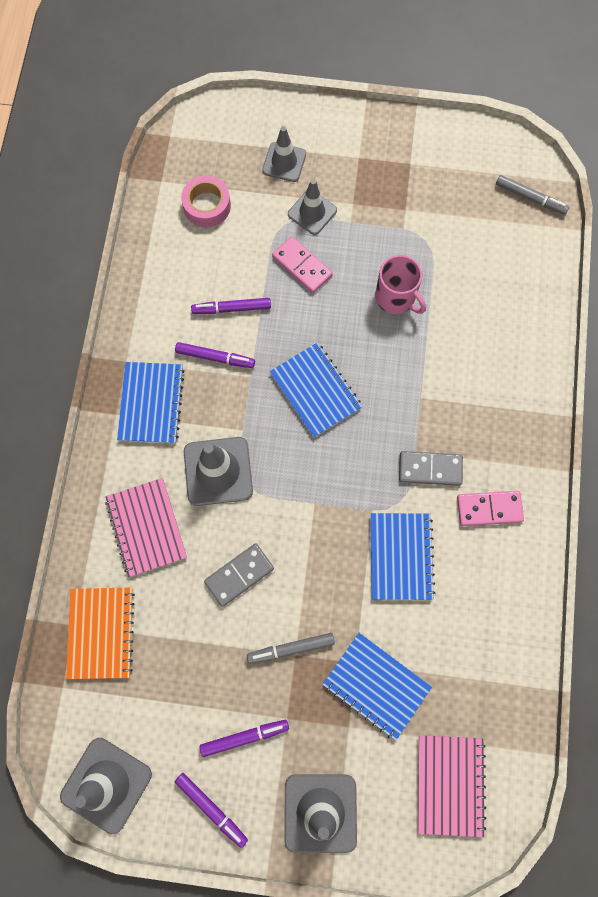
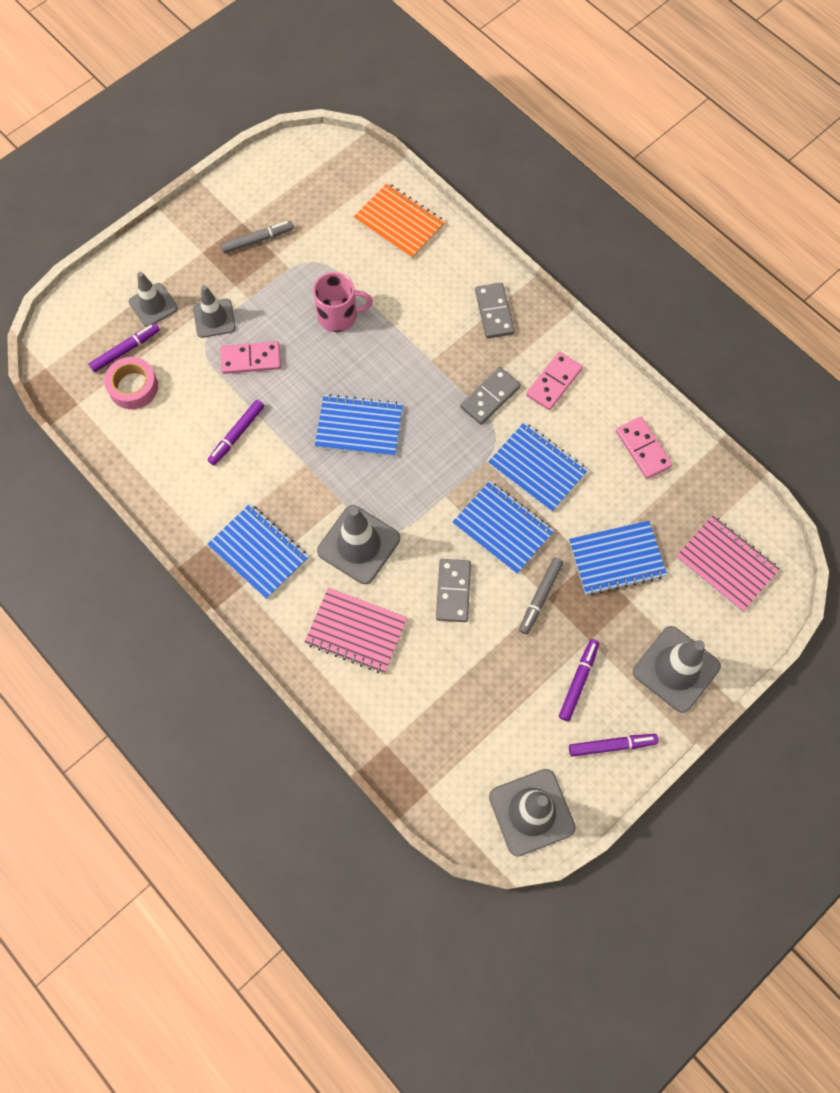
camera: 50 degrees left, 5 degrees down
orange notebook [66,587,135,679] -> orange notebook moved to [354,183,445,259]
purple marker [175,342,255,368] -> purple marker moved to [89,323,160,372]
grey marker [496,175,569,215] -> grey marker moved to [220,221,294,253]
none -> blue notebook [452,481,554,574]
none -> grey domino [475,283,515,338]
none -> pink domino [616,417,672,479]

